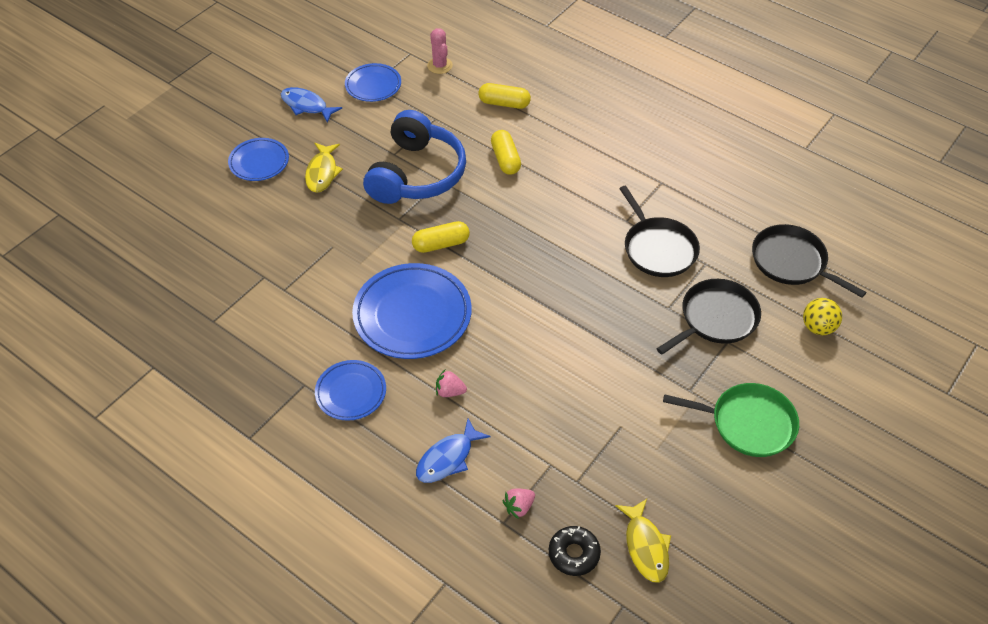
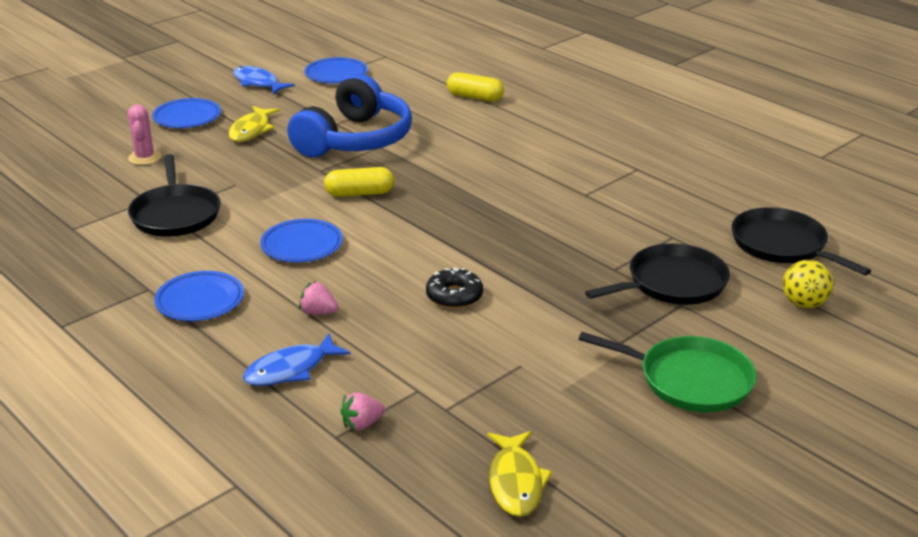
camera: 10 degrees right, 20 degrees down
blue plate [352,263,472,359] -> blue plate [260,219,343,262], size x0.57
pink cactus [427,28,453,74] -> pink cactus moved to [128,104,162,165]
yellow capsule [491,130,521,175] -> none
black donut [549,526,601,576] -> black donut moved to [426,268,483,309]
black pan [619,186,700,277] -> black pan moved to [128,154,220,236]

